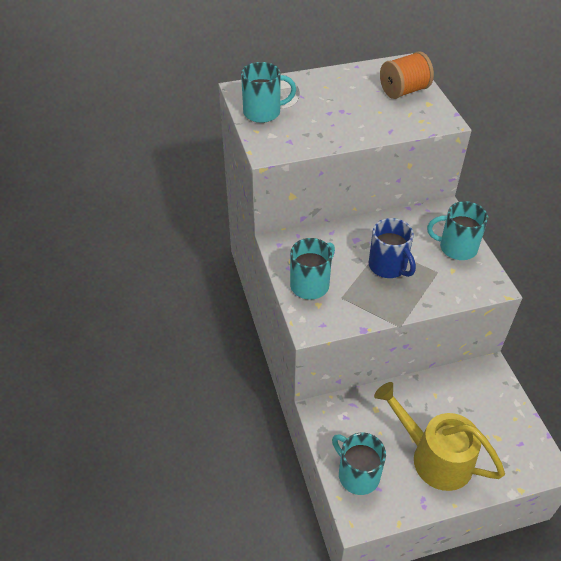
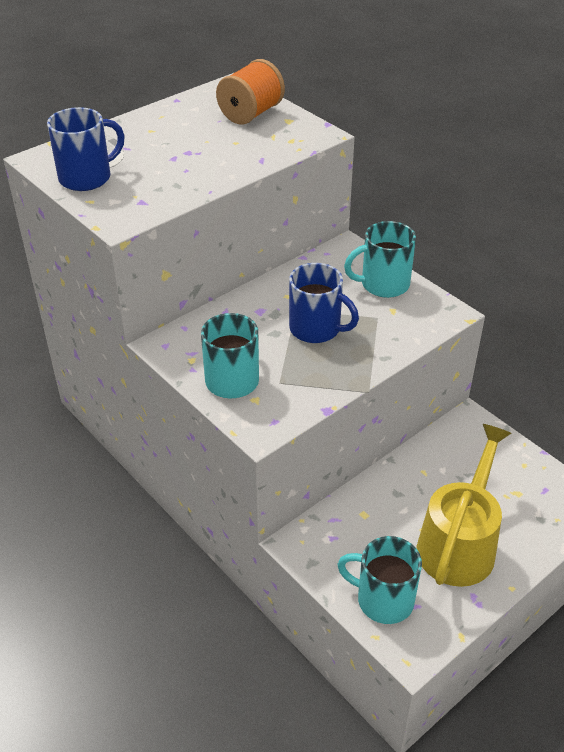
camera: 25 degrees left, 5 degrees down
turquoise mug [241,62,296,123] -> blue mug [47,107,125,191]
yellow watering can [374,382,505,491] -> yellow watering can turned 105 degrees clockwise [417,424,512,587]

